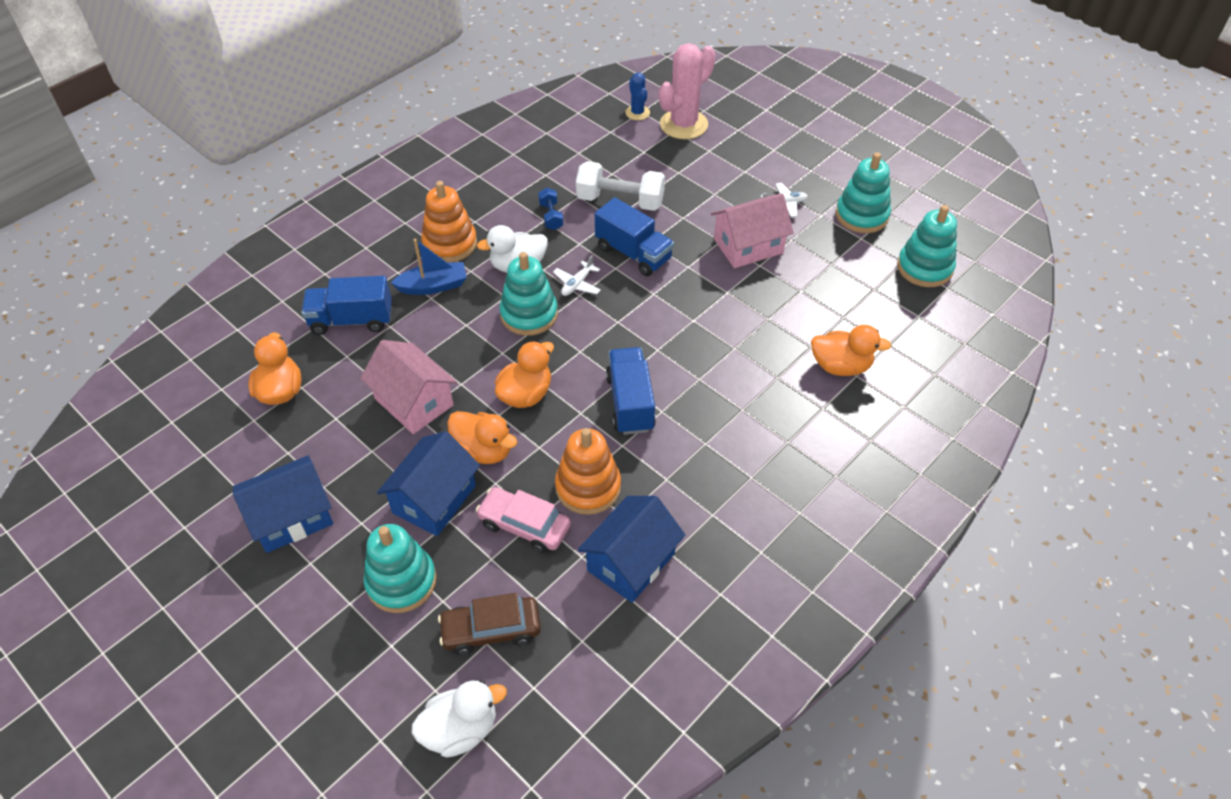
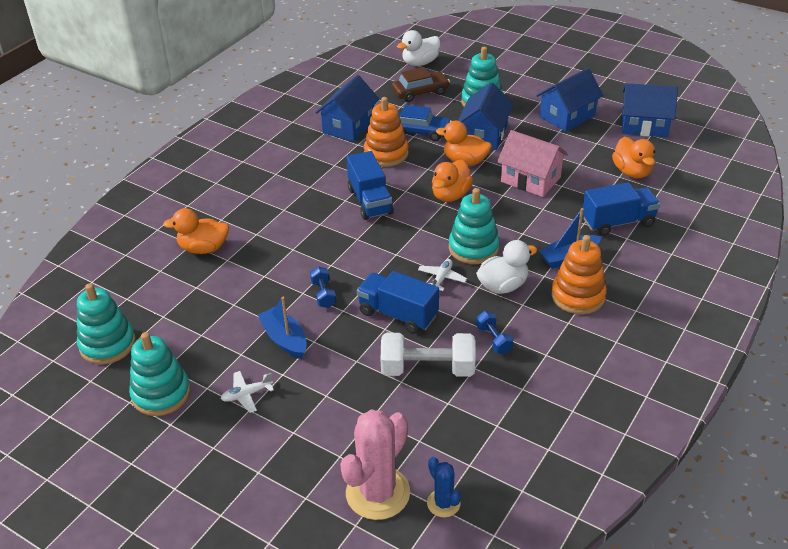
camera: 170 degrees right, 10 degrees down
pink car [476,487,571,553] -> blue car [398,105,452,141]
pink house [711,193,794,268] -> blue boat [258,297,307,359]
none -> blue dumbbell [310,266,336,308]
none -> blue house [622,83,678,137]

